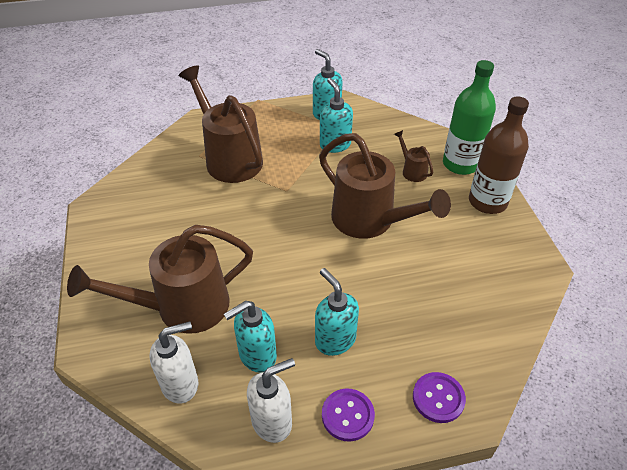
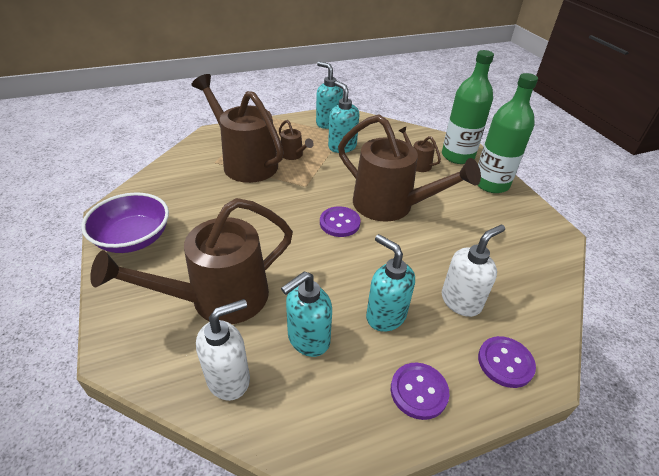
camera: 10 degrees left, 5 degrees down
white soap dispenser [247,358,295,443] -> white soap dispenser moved to [442,225,505,317]
brown bottle [469,96,529,214] -> green bottle [477,73,538,193]
none -> purple bowl [81,192,169,253]
none -> brown watering can [279,120,314,160]
none -> purple button [320,207,361,237]

